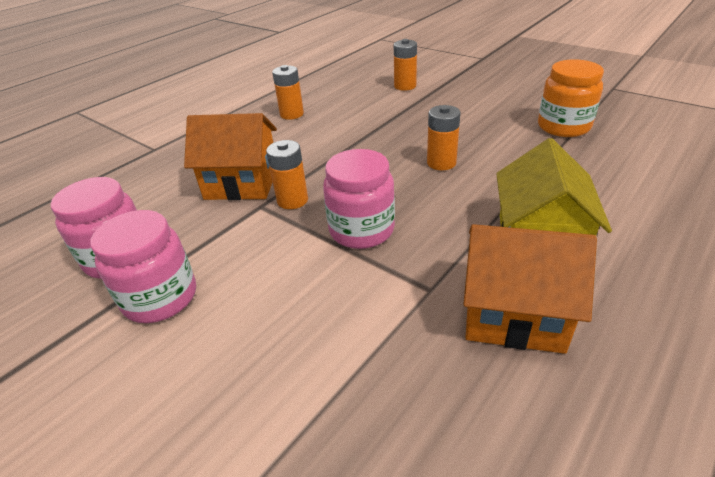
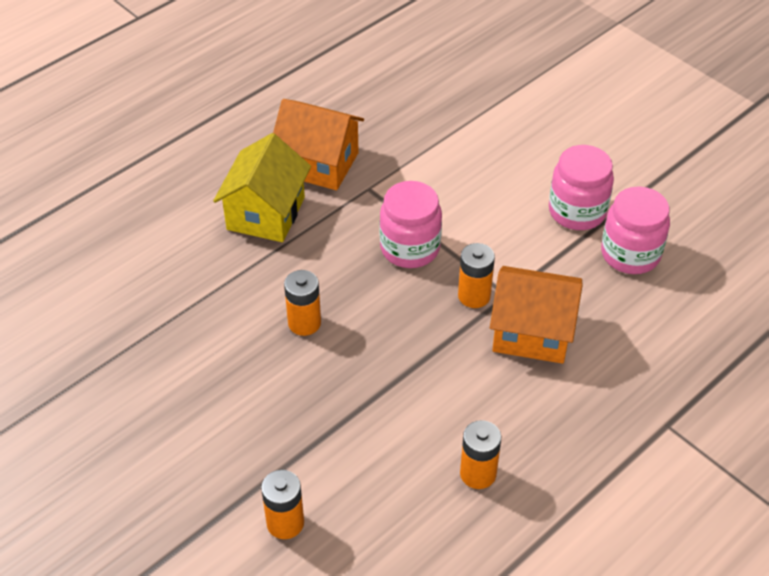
camera: 175 degrees left, 10 degrees up
orange jar [538,59,604,137] -> none

